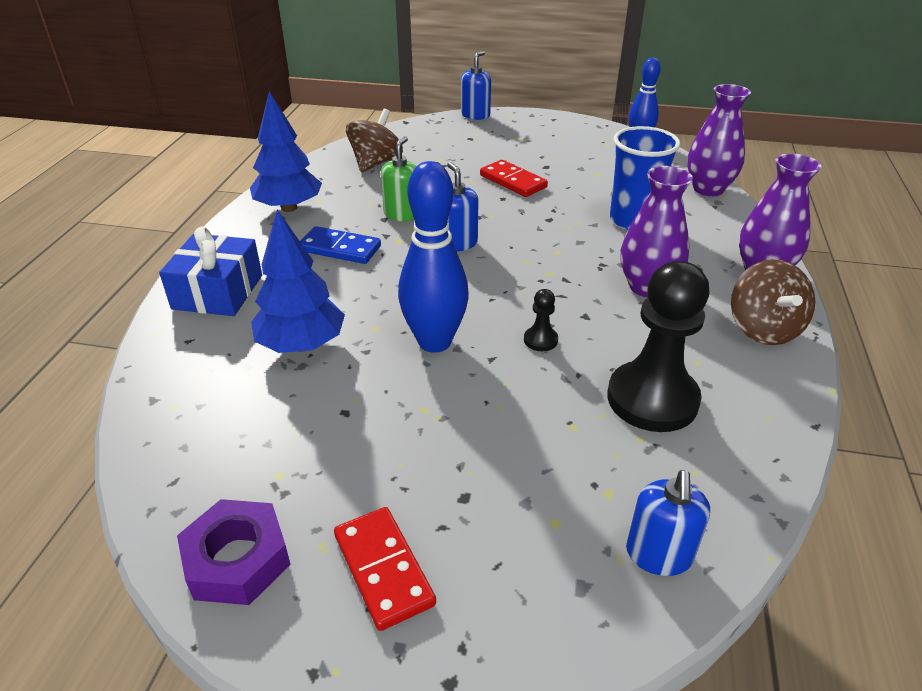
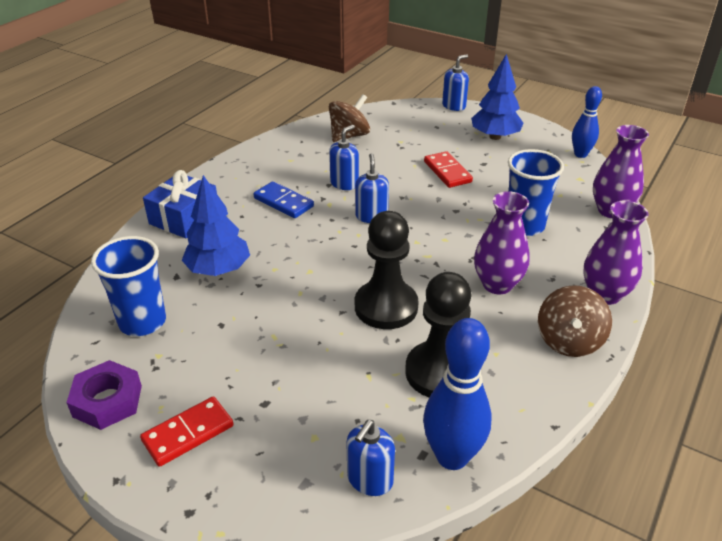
camera: 20 degrees right, 0 degrees up
blue tree [250,91,322,212] -> blue tree moved to [471,54,524,140]
red domino [334,507,436,631] -> red domino turned 60 degrees clockwise [140,396,233,467]
green soap dispenser [381,136,416,221] -> blue soap dispenser [329,125,359,190]
blue bowling pin [398,161,469,353] -> blue bowling pin moved to [423,318,492,470]
black pawn [524,289,558,351] -> black pawn [355,211,419,329], size x2.39
none -> blue cup [91,236,166,336]

